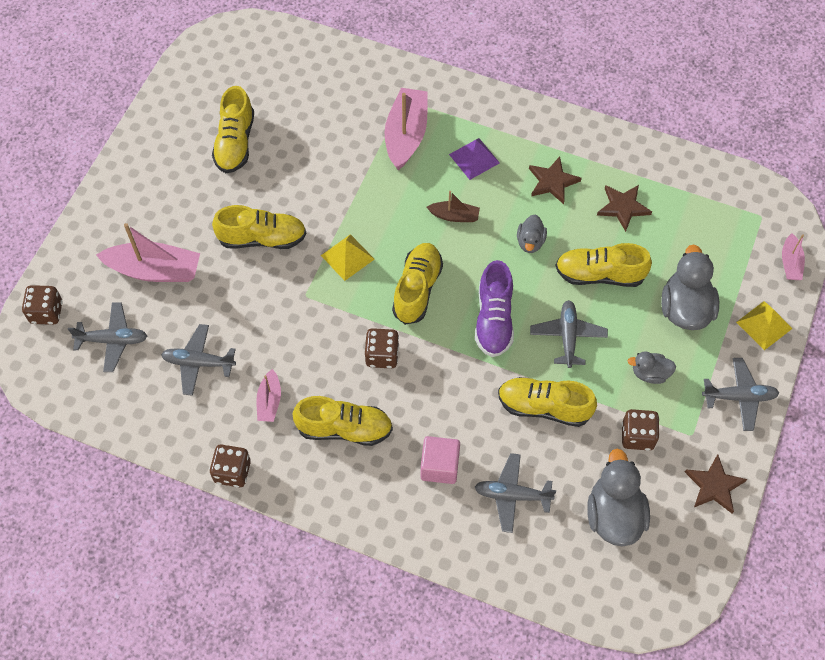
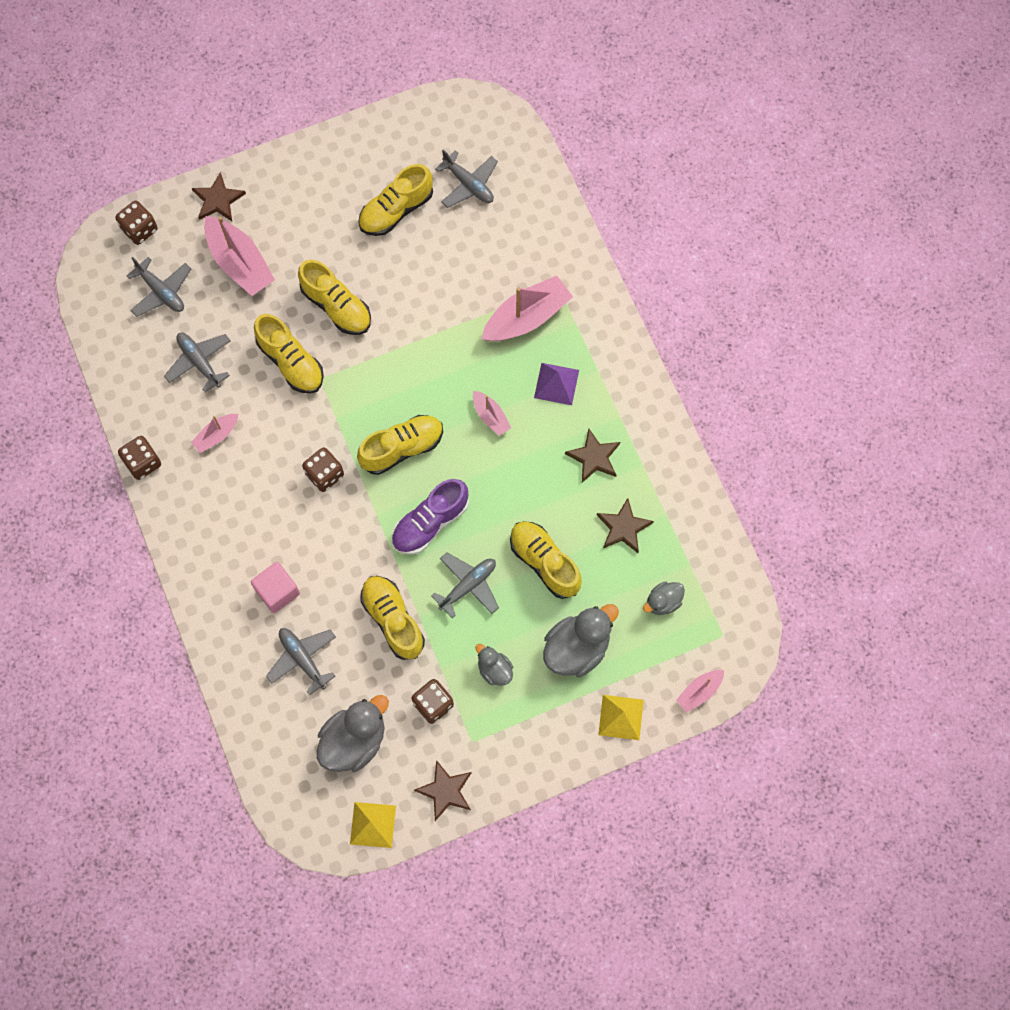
camera: 45 degrees right, 10 degrees up
yellow shoe [293,396,393,446] -> yellow shoe moved to [254,314,324,394]
yellow pyramid [321,234,375,281] -> yellow pyramid moved to [350,802,396,848]
brown boat [427,191,480,222] -> pink boat [473,391,511,436]
grey duck [517,215,547,253] -> grey duck moved to [643,581,685,615]
grey plane [702,358,779,431] -> grey plane moved to [435,149,498,208]
none -> brown star [192,172,246,221]

